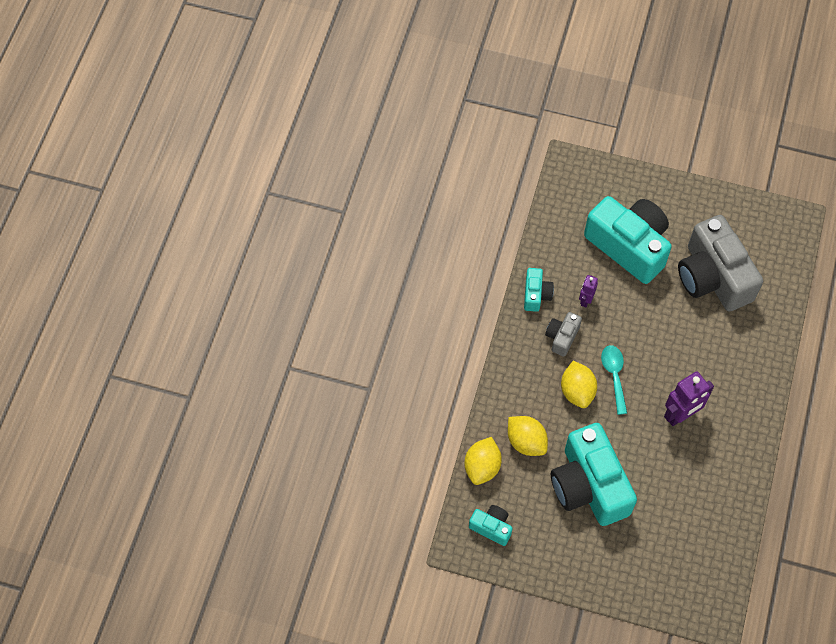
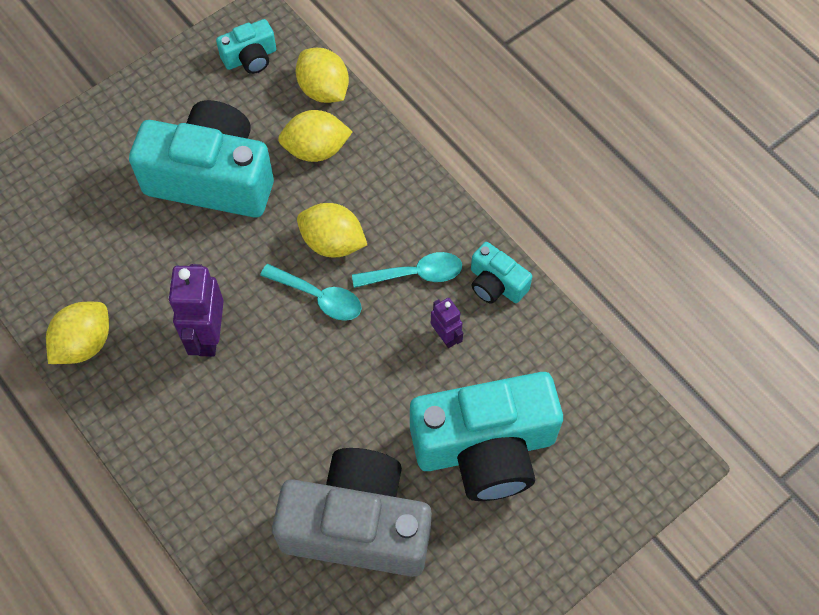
camera: 125 degrees right, 0 degrees up
grey camera [545,312,582,357] -> turquoise spoon [352,252,462,288]
none -> yellow lemon [46,302,109,364]

